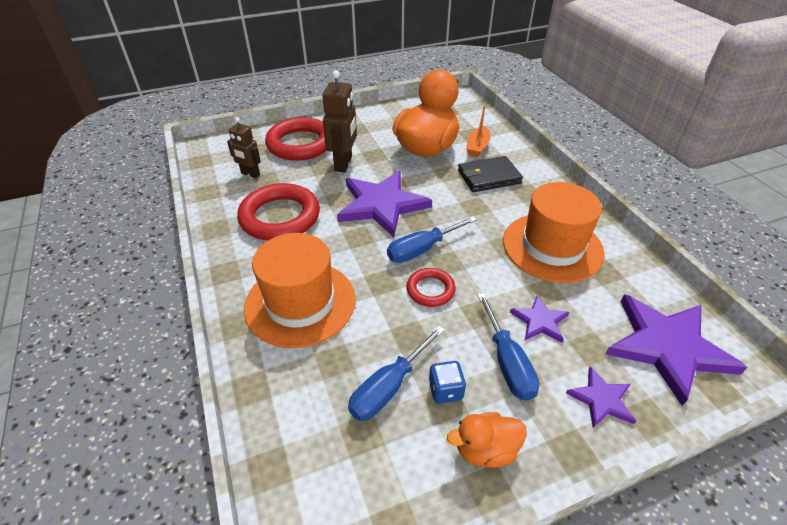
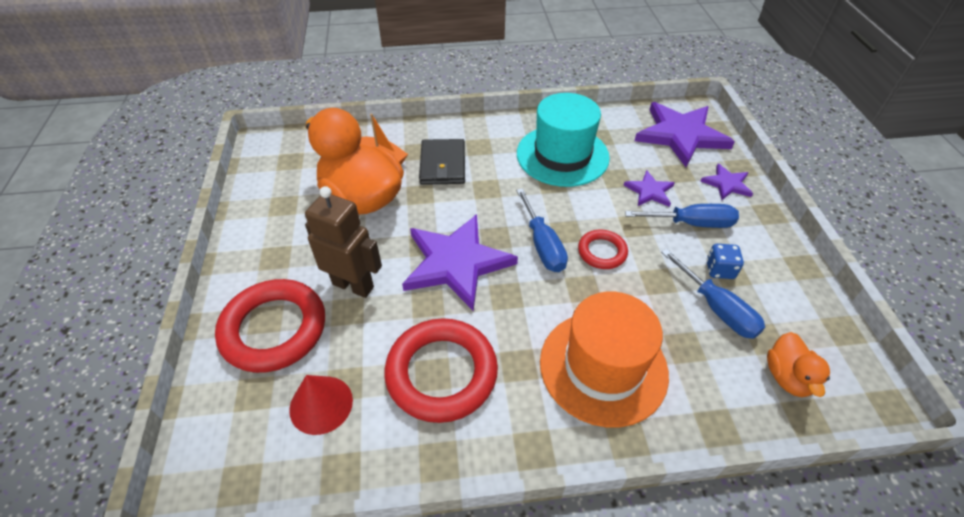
camera: 75 degrees left, 5 degrees up
brown robot [227,117,261,178] -> red cone [289,375,353,435]
orange duck [447,412,527,468] -> orange duck moved to [767,332,830,397]
orange hat [503,182,605,283] -> turquoise hat [517,93,610,187]

